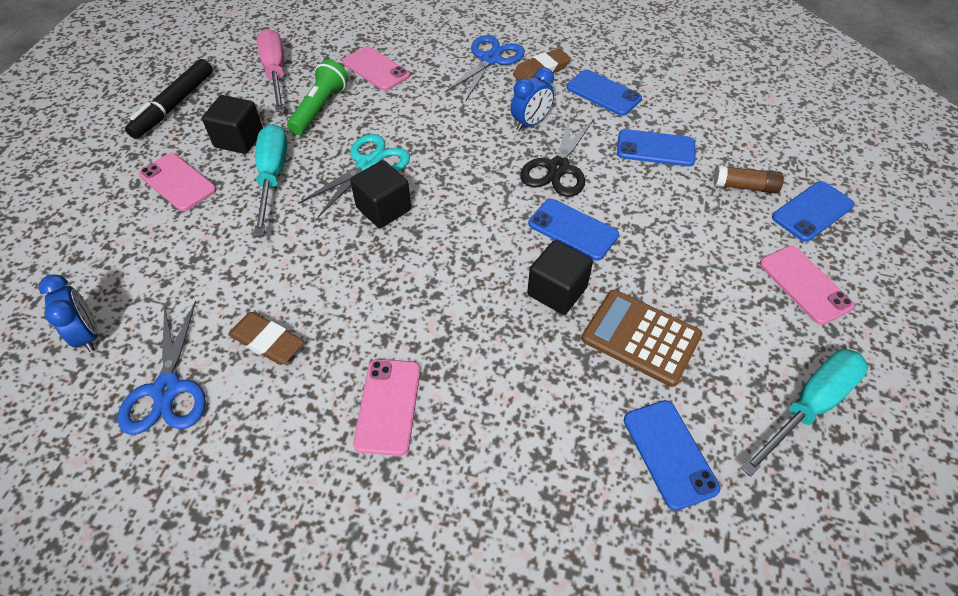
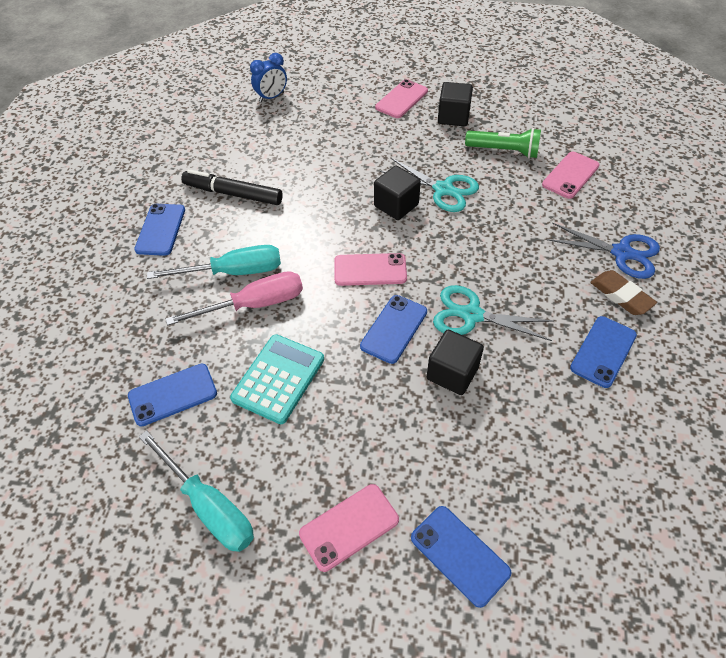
camera: 85 degrees right, 0 degrees up
blue scissors [118,300,206,435] -> none
black marker [125,59,213,139] -> black marker moved to [181,169,283,205]
brown eraser [228,312,304,365] -> none
turquoise screwdriver [254,124,287,236] -> turquoise screwdriver moved to [147,245,281,279]
pink screwdriver [257,29,285,112] -> pink screwdriver moved to [166,271,303,326]
pink phone [353,359,420,456] -> pink phone moved to [334,253,407,286]
blue clock [510,67,554,131] -> none
black scissors [520,115,594,197] -> turquoise scissors [433,285,554,341]
black cube [527,240,593,315] -> black cube moved to [427,330,484,395]
brown calculator [581,290,702,387] -> turquoise calculator [230,334,324,424]
blue phone [617,129,696,166] -> blue phone moved to [134,204,185,256]
brown glue stick [714,166,784,193] -> none

